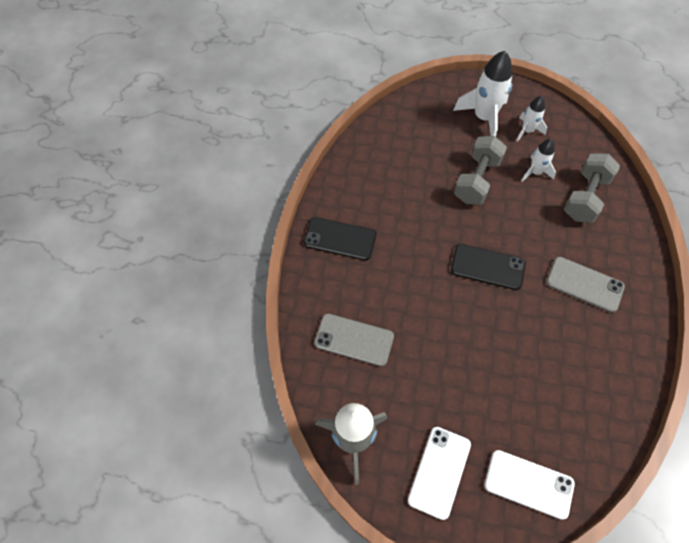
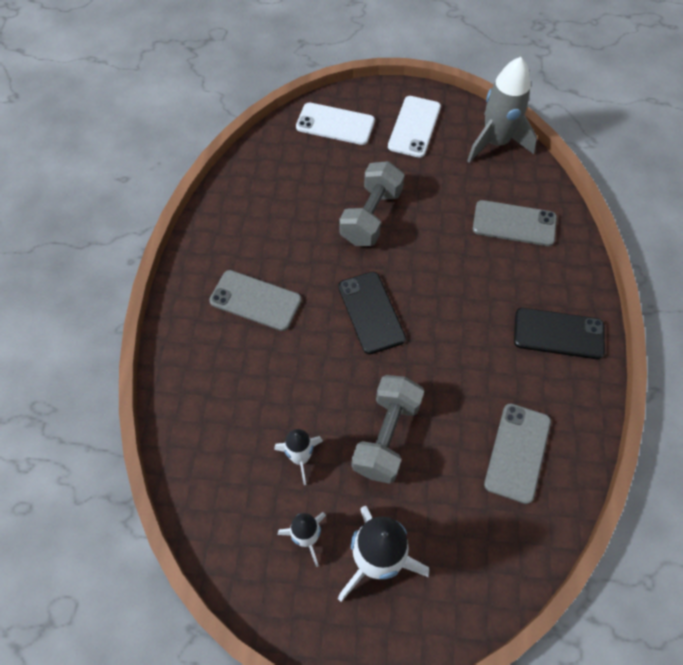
camera: 175 degrees right, 0 degrees up
black phone [451,244,526,290] -> black phone turned 60 degrees clockwise [338,272,406,354]
grey dumbbell [564,153,620,223] -> grey dumbbell moved to [340,161,405,246]
none -> grey phone [484,403,551,504]

